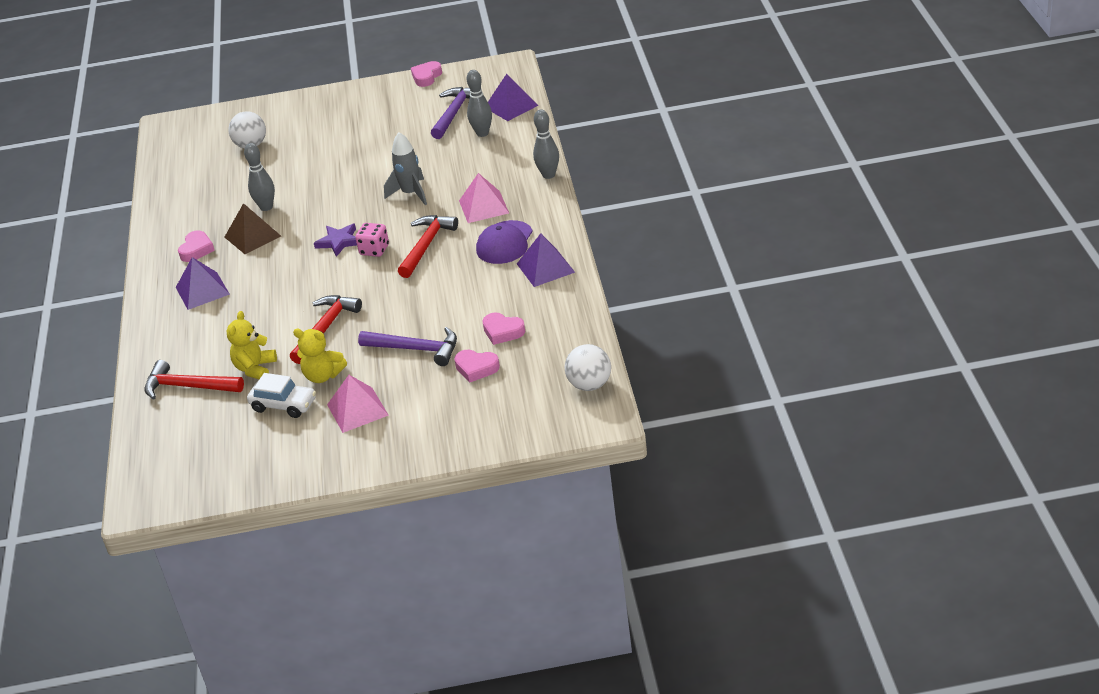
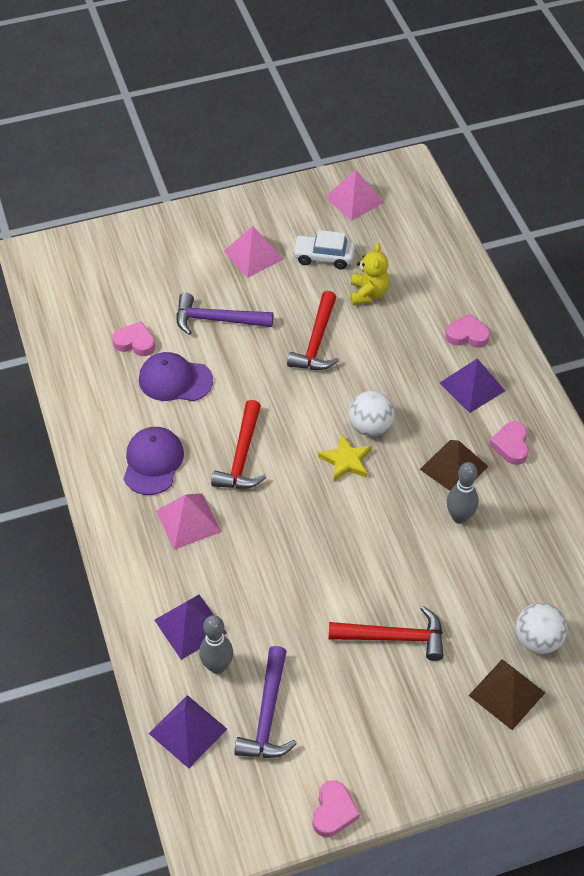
camera: 165 degrees right, 15 degrees up
red hammer [144,360,244,400] -> red hammer moved to [329,606,444,661]
yellow teddy bear [293,329,347,383] -> none
purple star [314,224,357,257] -> yellow star [318,434,372,482]
pink dice [355,223,389,257] -> none
grey rocket [384,132,427,205] -> none
pink heart [454,350,500,383] -> pink heart moved to [446,313,490,348]
purple pyramid [517,233,575,287] -> purple pyramid moved to [154,595,227,660]
grey bowling pin [533,109,559,179] -> none
white ball [565,344,611,391] -> white ball moved to [349,391,395,436]
none -> purple cap [139,352,213,401]
none -> pink pyramid [325,170,384,221]
none -> brown pyramid [468,659,545,730]

